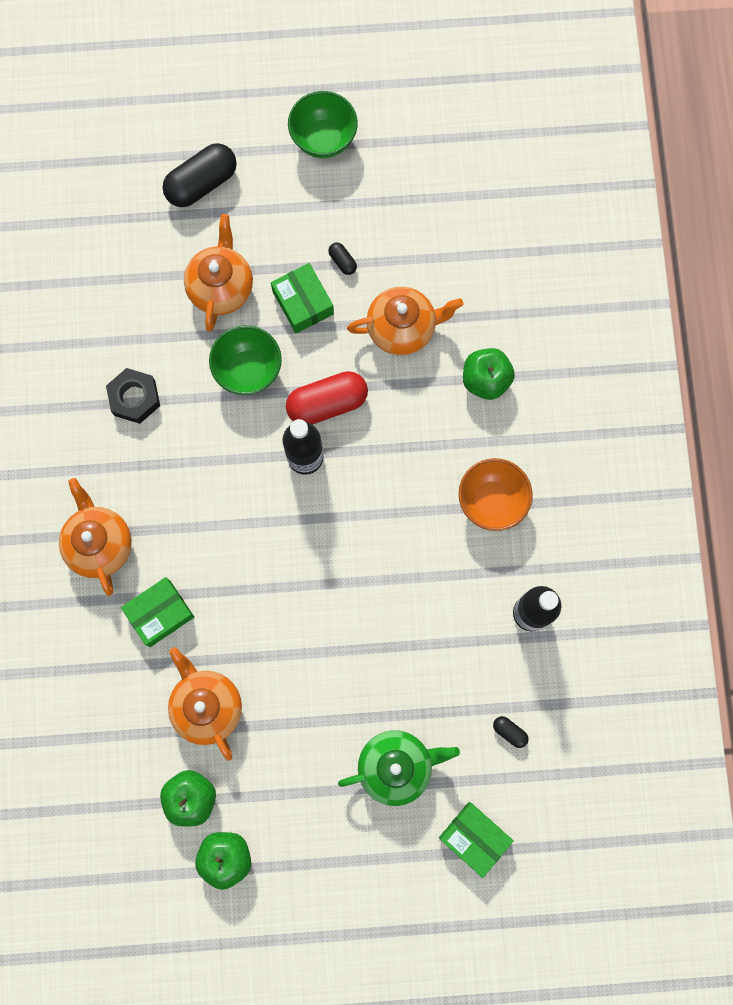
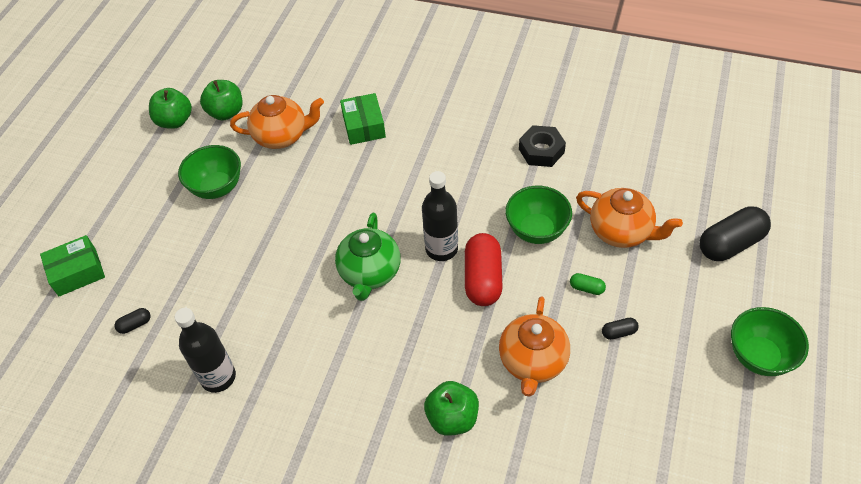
camera: 115 degrees right, 25 degrees down
orange teapot [59,478,132,596] -> none
black capsule [163,143,237,207] -> black capsule turned 75 degrees clockwise [700,206,771,261]
green box [271,263,334,333] -> green capsule [570,273,606,295]
green teapot [338,730,460,806] -> green teapot moved to [335,213,401,301]
orange bowl [459,458,533,531] -> none
none -> green bowl [178,145,241,199]

